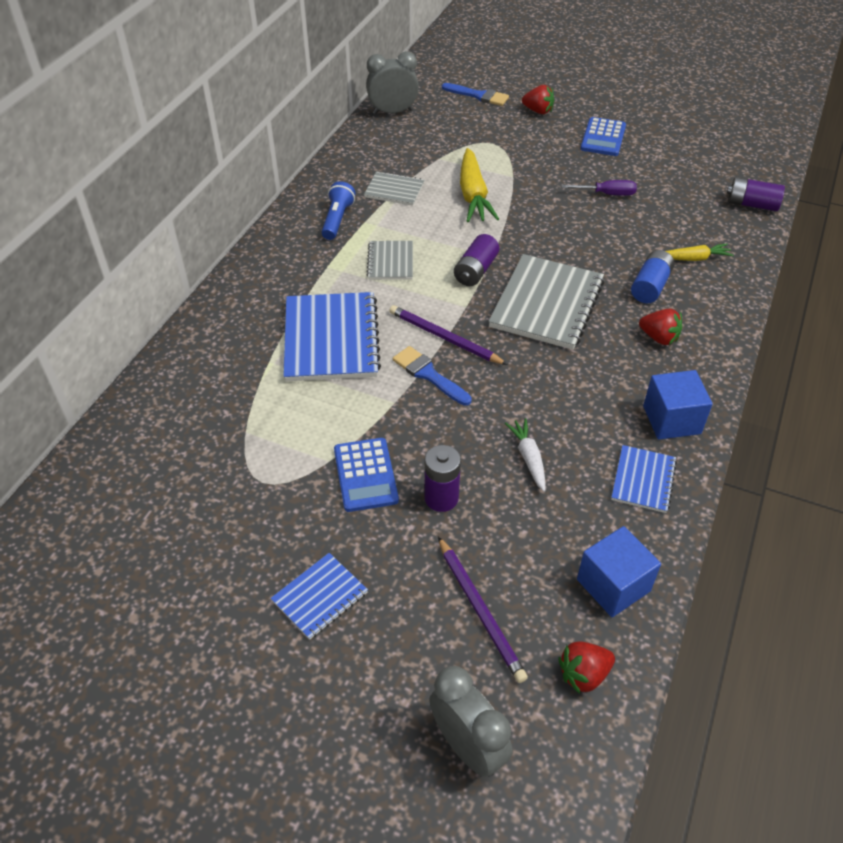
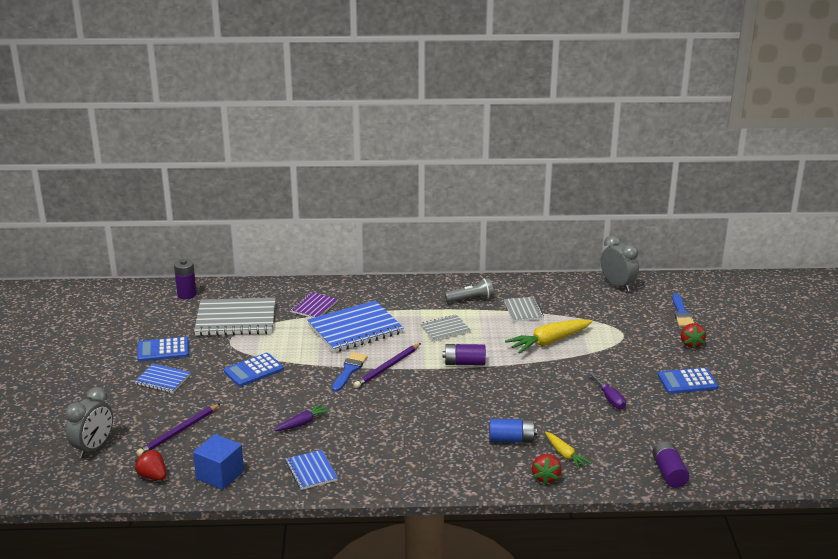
camera: 65 degrees right, 20 degrees down
blue flashlight [321,181,356,240] -> grey flashlight [445,278,494,303]
purple pencil [389,305,508,365] -> purple pencil turned 150 degrees counterclockwise [353,343,421,388]
purple battery [424,445,461,512] -> purple battery moved to [174,259,197,299]
grey notebook [488,254,604,350] -> grey notebook moved to [194,298,276,336]
white carrot [505,418,546,492] -> purple carrot [274,404,331,431]
blue notebook [611,445,677,513] -> blue notebook turned 75 degrees clockwise [286,450,338,490]
red strawberry [639,309,682,345] -> red strawberry moved to [532,454,561,485]
blue cube [643,370,713,440] -> none
none -> blue calculator [137,337,189,362]
none -> purple notebook [291,292,338,318]

